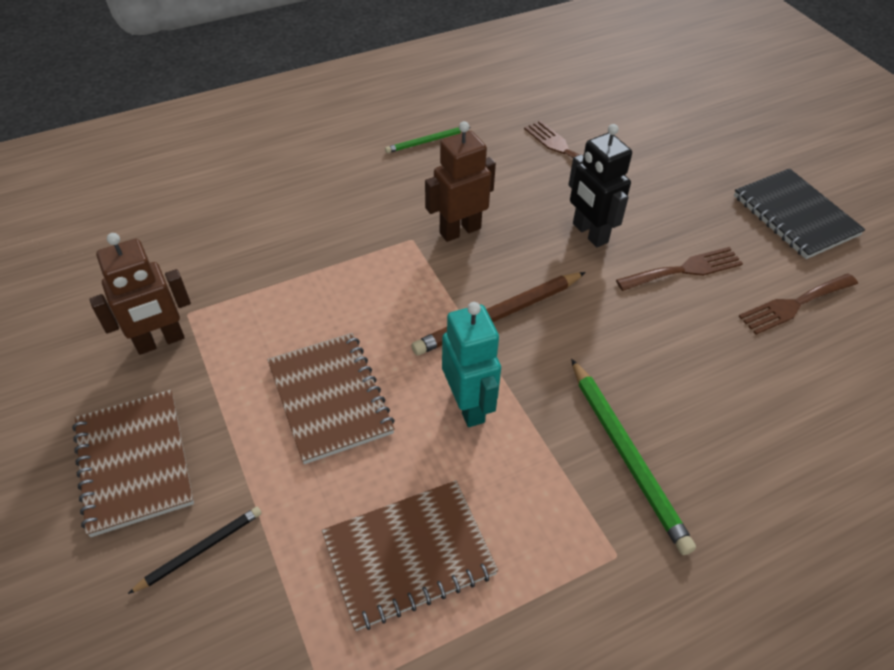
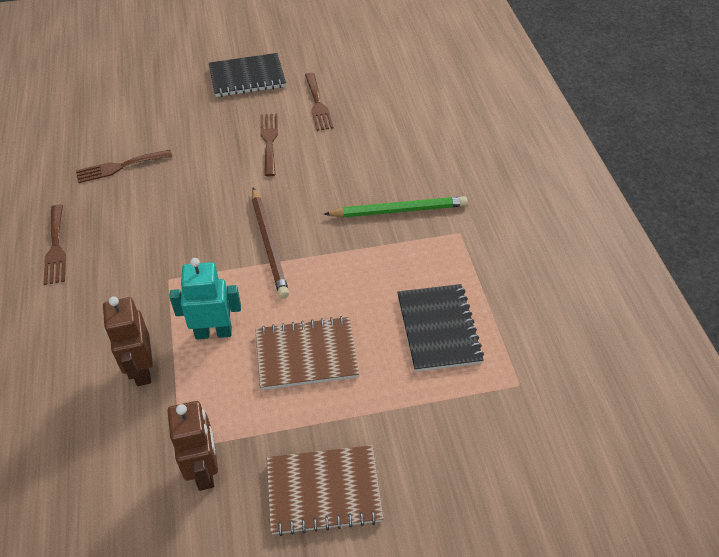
camera: 75 degrees left, 0 degrees up
black pencil [128,507,262,594] -> none
brown notebook [322,480,498,631] -> black notebook [397,284,484,372]
green pencil [385,127,470,153] -> brown fork [44,205,66,285]
brown robot [425,121,496,242] -> brown robot moved to [103,297,153,386]
turquoise robot [442,302,501,427] -> turquoise robot moved to [169,258,241,340]
black robot [568,124,632,247] -> none

